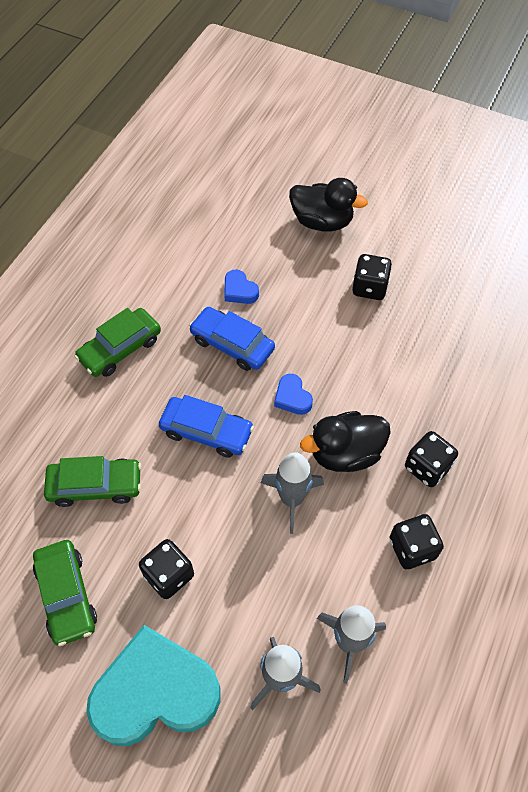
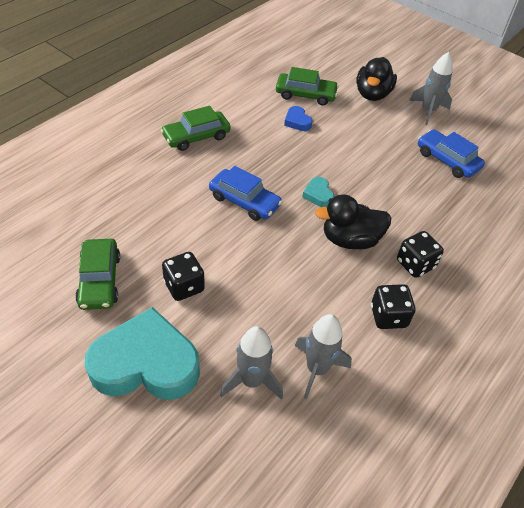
camera: 10 degrees right, 10 degrees down
green car [44,456,141,507] -> green car moved to [276,67,339,106]
blue car [189,307,275,371] -> blue car moved to [418,129,485,178]
grey rocket [261,452,324,534] -> grey rocket moved to [409,52,453,125]
blue heart [274,374,313,415] -> turquoise heart [302,177,334,207]
black duck [289,178,368,232] -> black duck turned 75 degrees clockwise [356,57,397,101]
black dice [352,254,392,300] -> none

